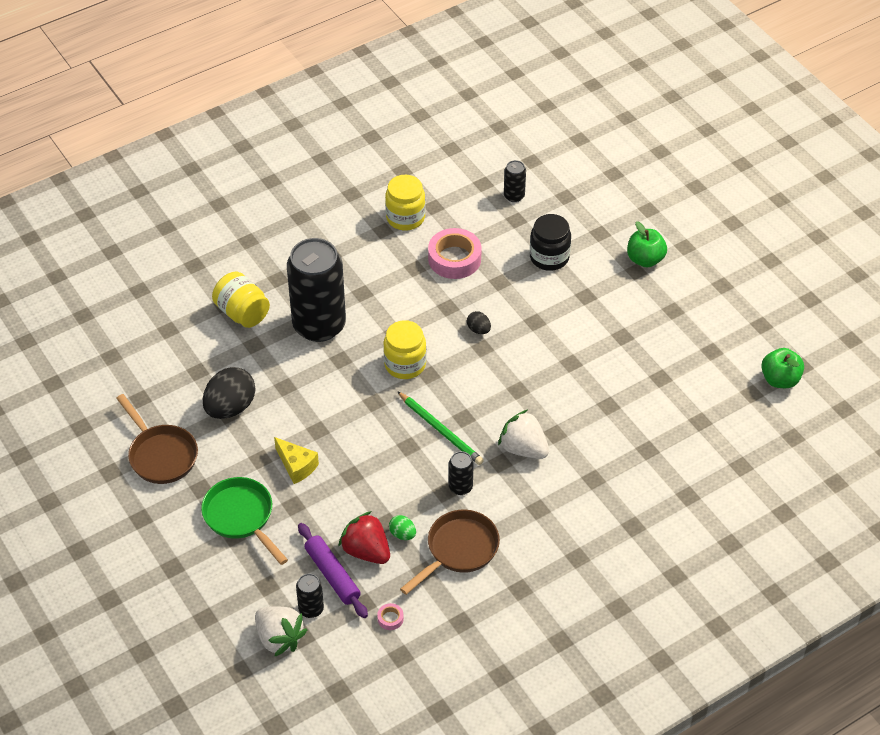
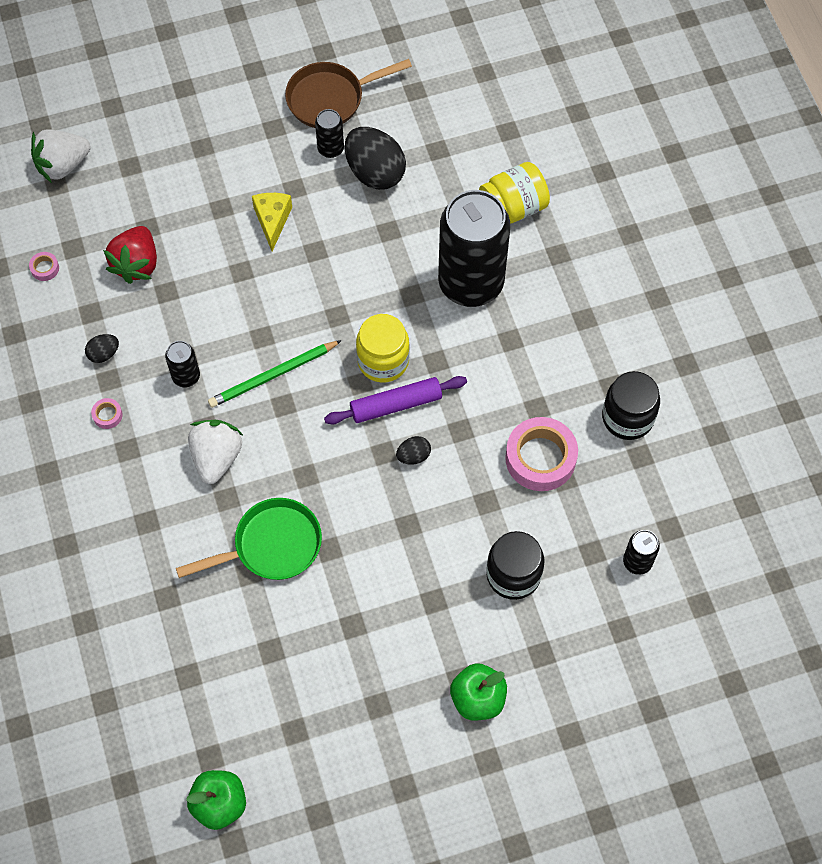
camera: 105 degrees right, 15 degrees up
green pan [201,477,288,565] -> green pan moved to [176,498,322,580]
yellow cheese [274,437,319,484] -> yellow cheese turned 120 degrees clockwise [252,193,292,251]
black can [296,574,324,618] -> black can moved to [315,109,344,158]
purple rolling pin [298,523,368,618] -> purple rolling pin moved to [324,376,467,425]
red strawberry [338,511,390,564] -> red strawberry turned 135 degrees clockwise [103,226,157,284]
yellow jar [385,175,425,230] -> black jar [602,371,660,440]
green egg [389,515,416,540] -> none
brown pan [400,510,500,595] -> black egg [85,334,119,363]
white strawberry [498,409,549,459] -> white strawberry turned 45 degrees counterclockwise [188,420,244,484]
none -> pink tape [91,398,123,429]

